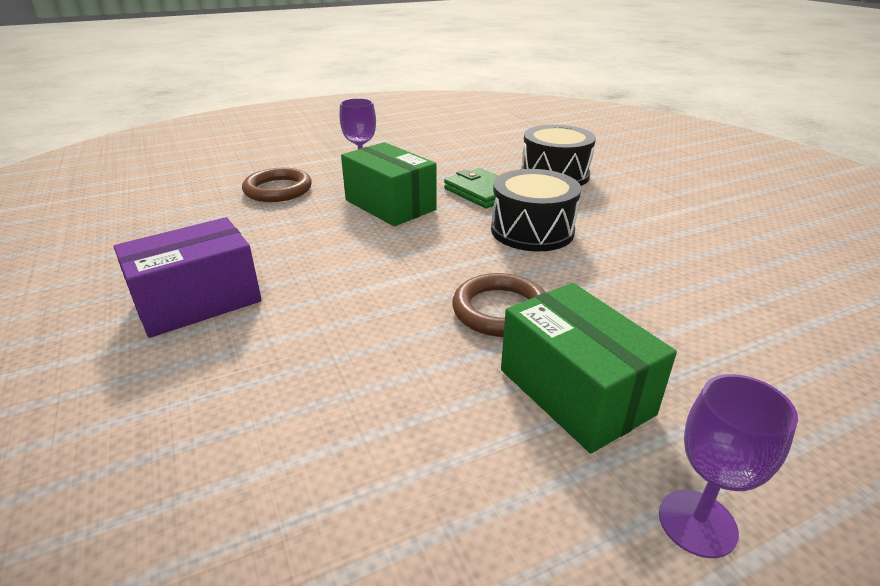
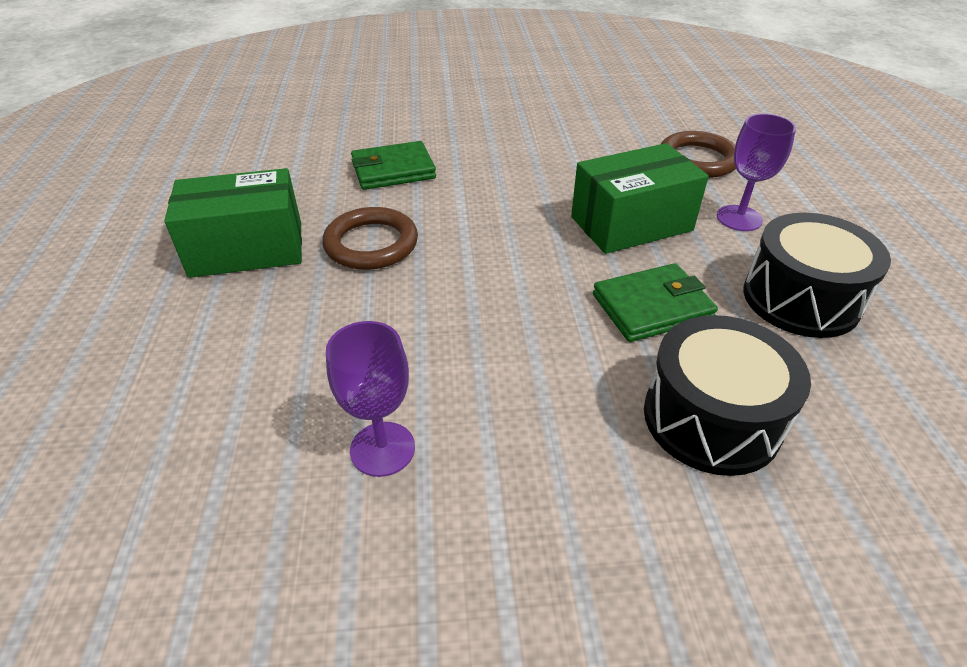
camera: 110 degrees right, 10 degrees up
purple box [114,217,262,338] -> none
black drum [491,169,581,251] -> black drum moved to [743,213,891,338]
purple goblet [659,374,798,558] -> purple goblet moved to [326,321,415,477]
none -> green wallet [351,141,436,190]

